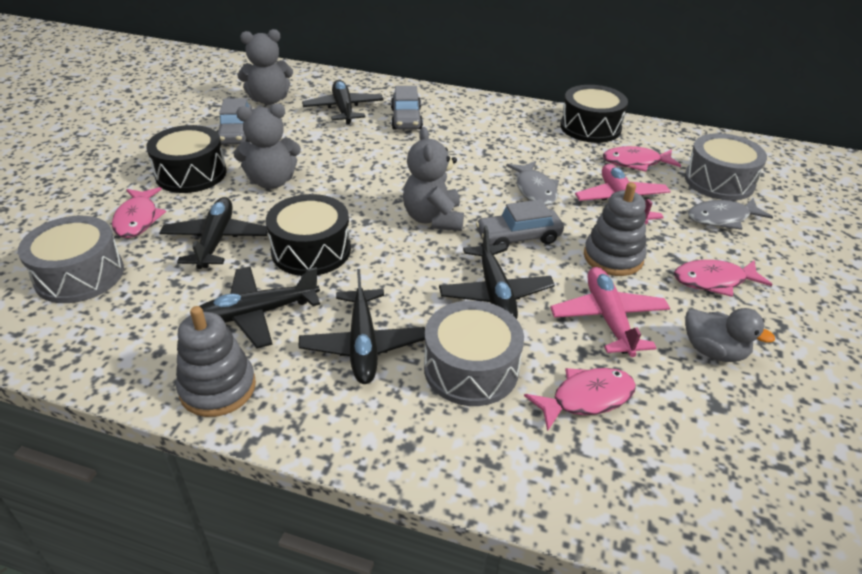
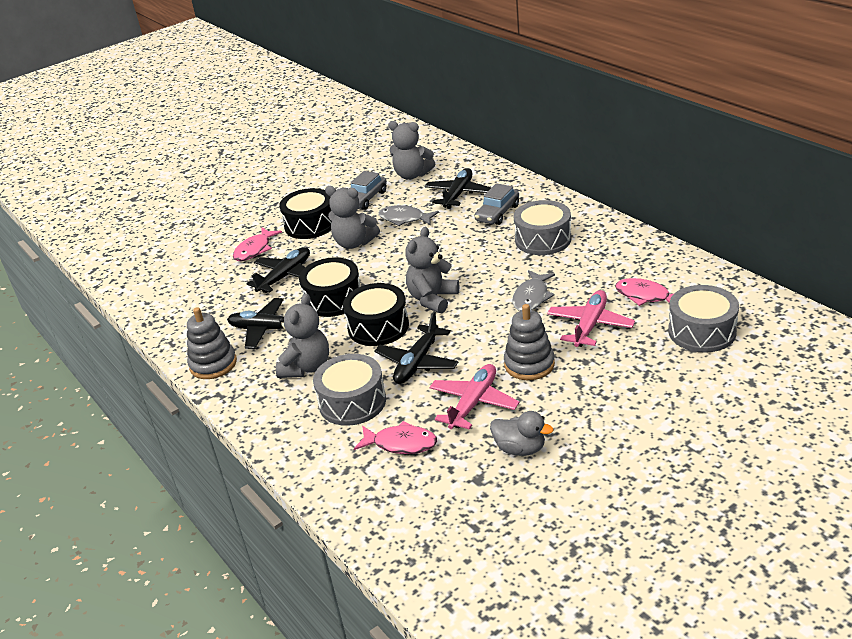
camera: 40 degrees right, 5 degrees down
grey drum [18,216,124,303] -> grey drum moved to [513,200,572,255]
black plane [298,269,425,384] -> grey teddy bear [276,293,329,378]
grey car [476,199,564,248] -> none
black drum [560,85,628,143] -> black drum moved to [343,283,409,346]
pink fish [674,260,773,297] -> none
grey duck [685,308,775,362] -> grey duck turned 45 degrees counterclockwise [490,411,554,456]
grey fish [688,198,773,230] -> grey fish moved to [378,205,439,226]

